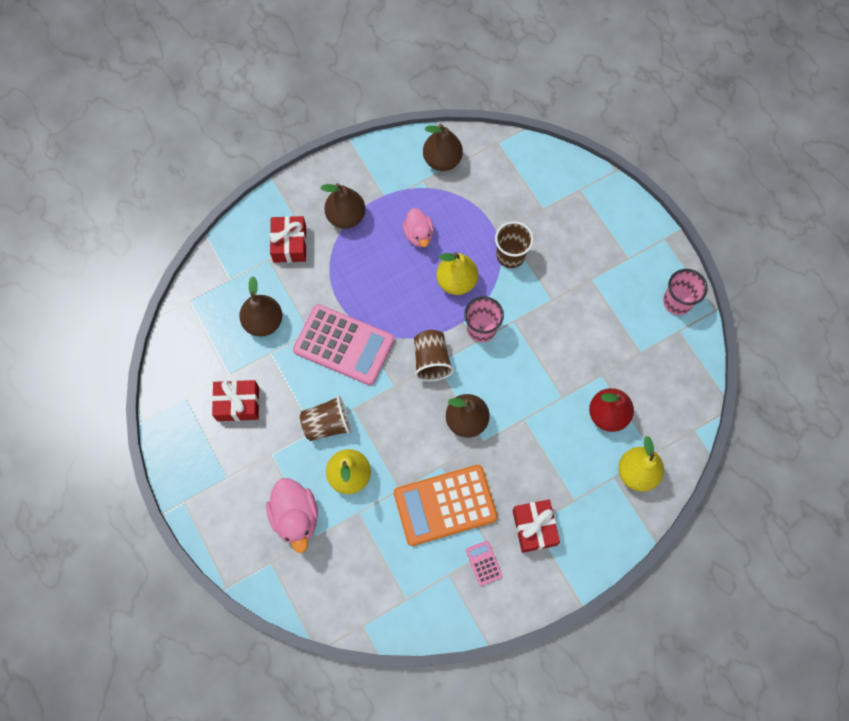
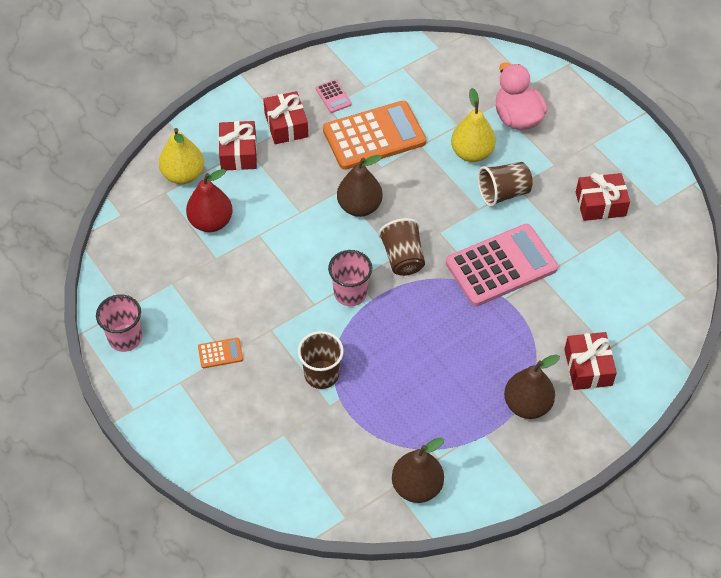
camera: 175 degrees right, 15 degrees down
brown pear [239,276,282,336] -> none
pink calculator [293,304,394,385] -> pink calculator turned 135 degrees clockwise [446,224,558,306]
pink duck [403,208,434,247] -> none
yellow pear [436,252,478,295] -> none
none -> orange calculator [198,338,243,368]
none -> red gift [219,121,257,170]

